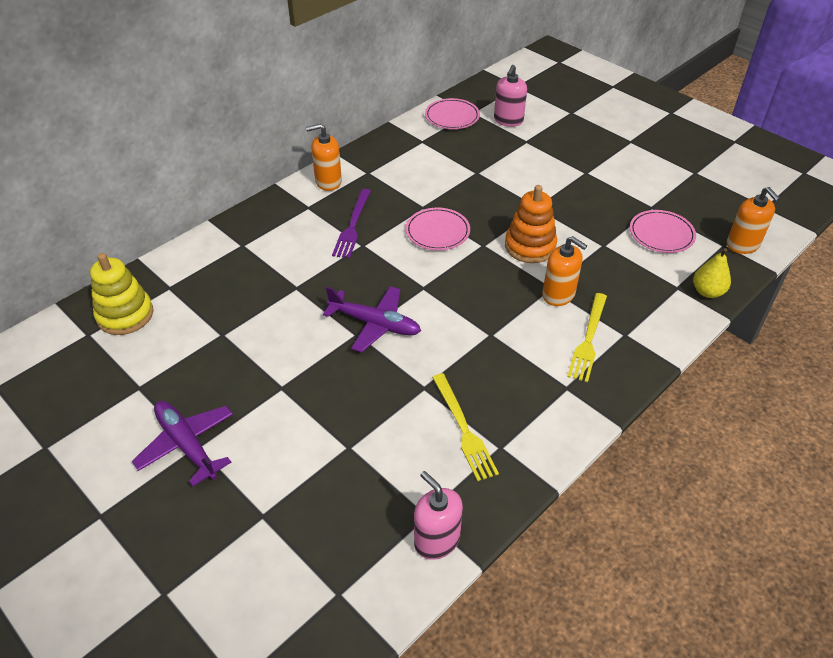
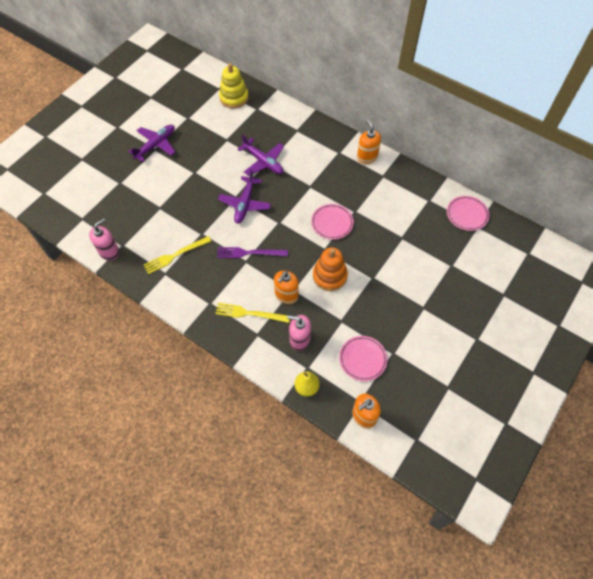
camera: 80 degrees right, 15 degrees up
purple fork [332,189,371,258] -> purple fork moved to [217,247,288,258]
pink soap dispenser [494,65,527,127] -> pink soap dispenser moved to [287,315,311,351]
none -> purple plane [237,135,284,176]

